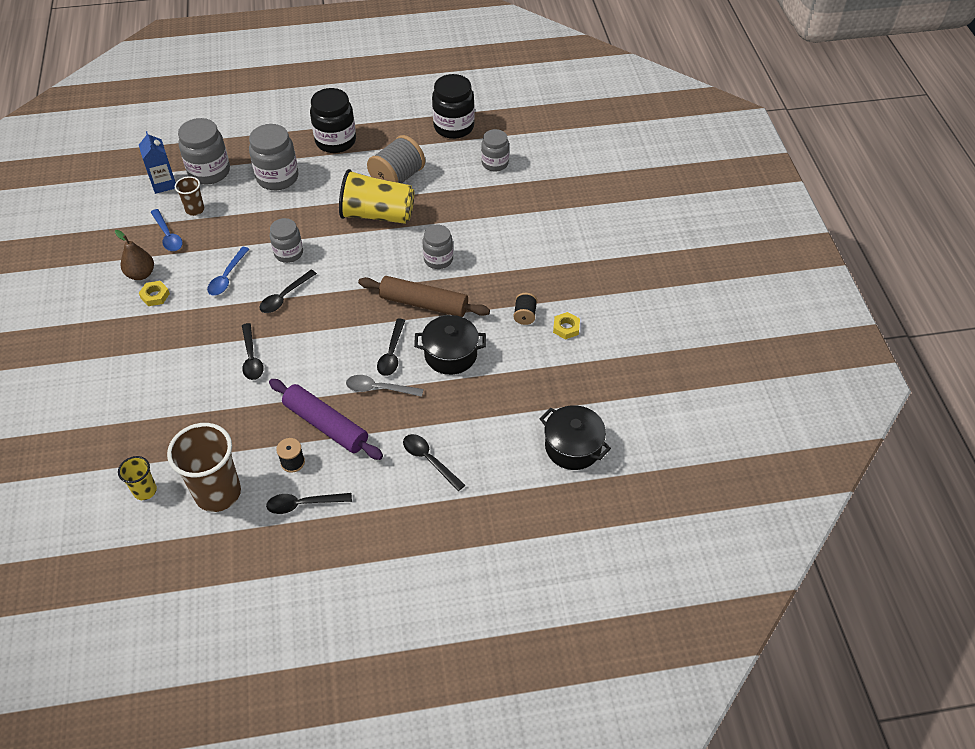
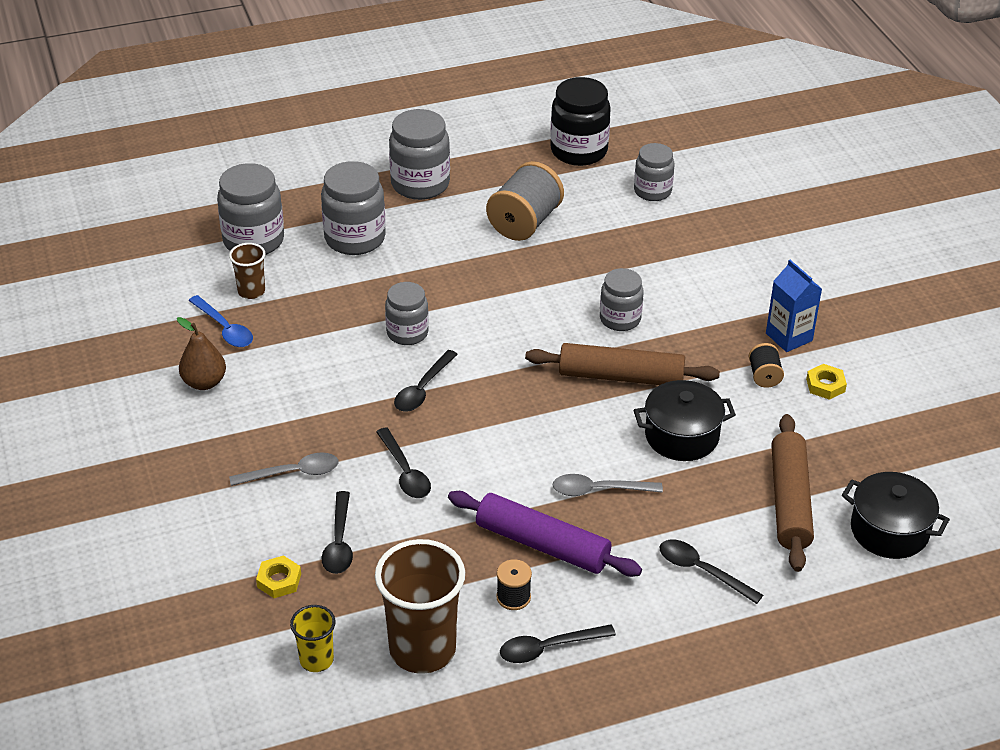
camera: 10 degrees left, 10 degrees down
blue carton [139,131,176,194] -> blue carton moved to [766,260,822,352]
yellow nut [139,281,170,306] -> yellow nut moved to [256,555,301,598]
blue spoon [207,247,249,296] -> none
black jar [310,88,356,153] -> grey jar [389,109,450,200]
yellow cup [339,169,414,224] -> none
black spoon [377,319,405,376] -> black spoon moved to [322,491,353,574]
none -> grey spoon [229,452,339,486]
none -> brown rolling pin [771,414,814,572]

